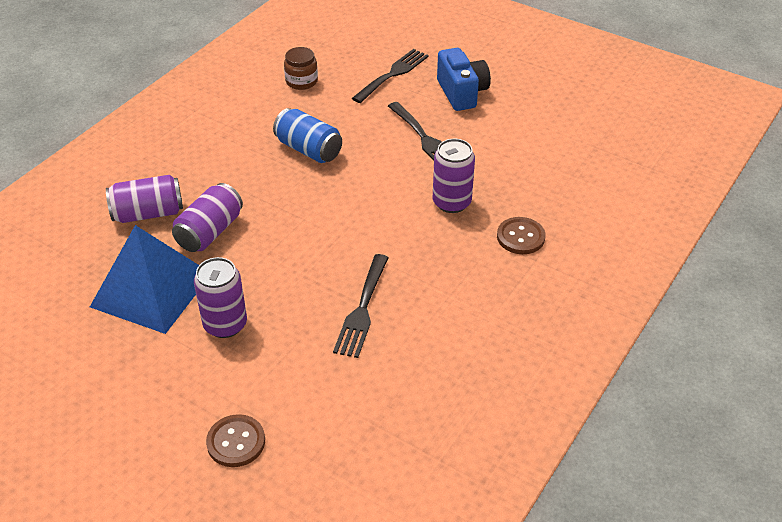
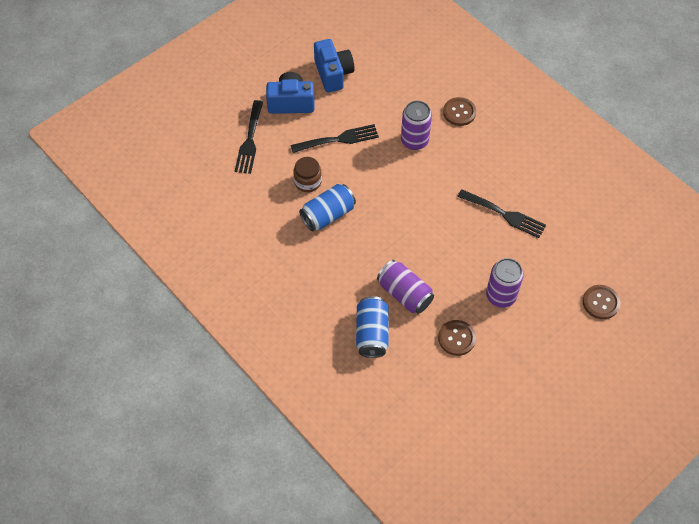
camera: 75 degrees left, 15 degrees up
blue pyramid [90,225,199,334] -> brown button [438,320,476,356]
purple can [106,175,183,223] -> blue can [356,296,388,358]
brown jar [284,47,318,90] -> brown jar moved to [293,157,322,192]
black fork [352,49,429,103] -> black fork turned 135 degrees counterclockwise [235,100,263,174]
none -> blue camera [314,39,355,92]

